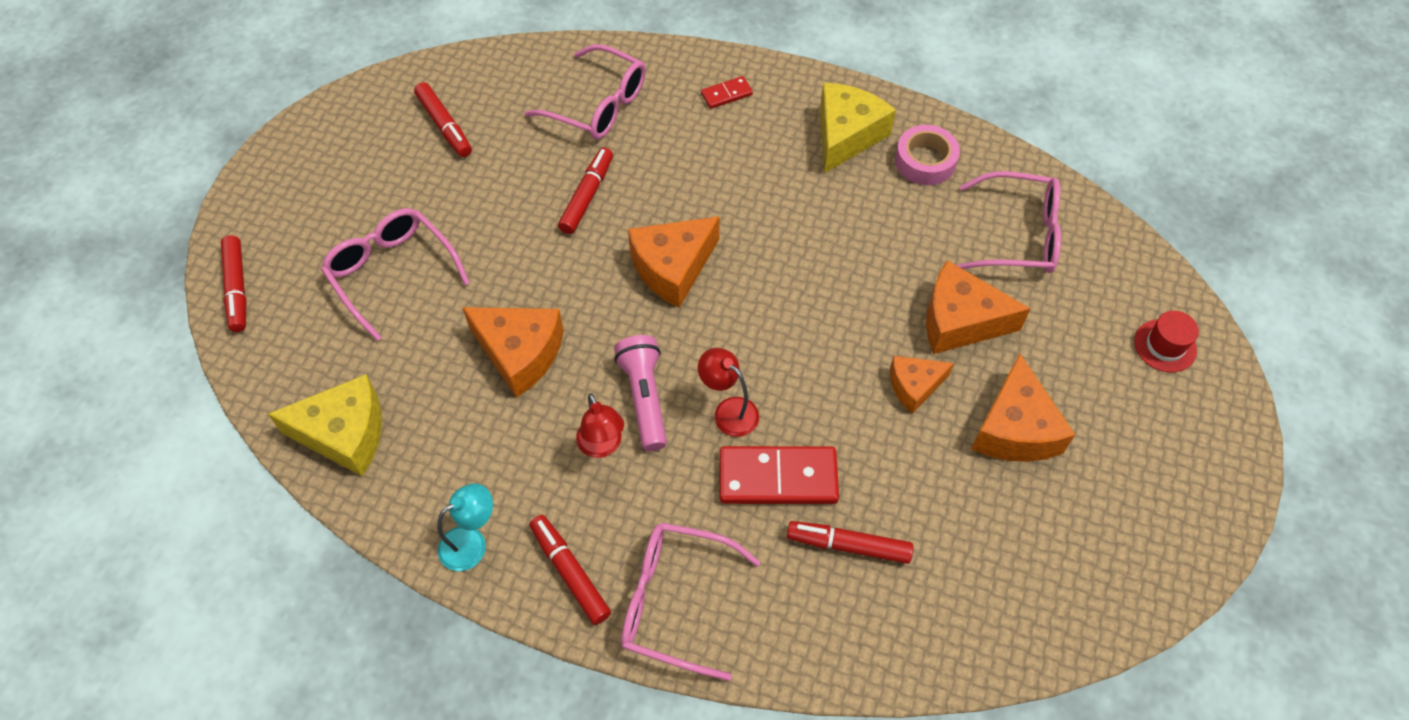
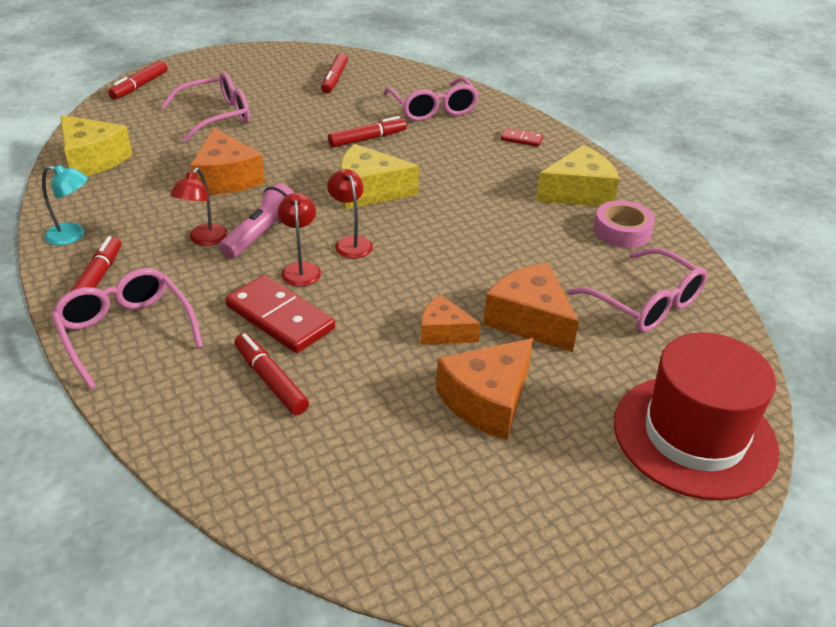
camera: 40 degrees right, 20 degrees down
pink glasses [321,208,470,341] -> pink glasses turned 60 degrees clockwise [160,72,250,142]
orange cheese [628,216,720,308] -> yellow cheese [340,144,419,209]
red hat [1134,311,1199,373] -> red hat [614,332,779,500], size x2.35
none -> red lamp [327,169,373,258]

